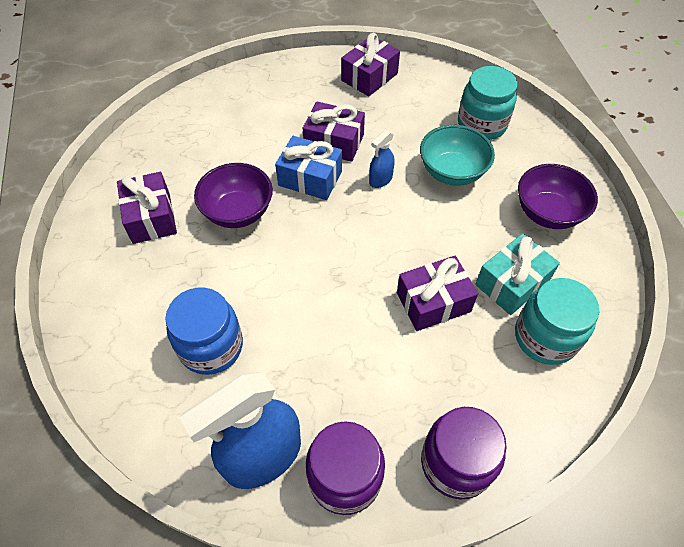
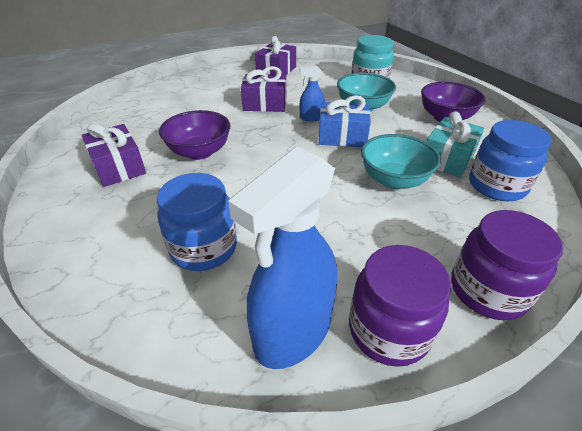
camera: 15 degrees left, 15 degrees down
blue gift [275,136,342,200] -> blue gift moved to [319,95,371,147]
blue spray bottle [369,130,395,188] -> blue spray bottle turned 60 degrees clockwise [300,66,325,122]
purple gift [397,256,478,331] -> turquoise bowl [361,134,441,189]
turquoise jar [515,278,599,365] -> blue jar [469,120,552,201]

